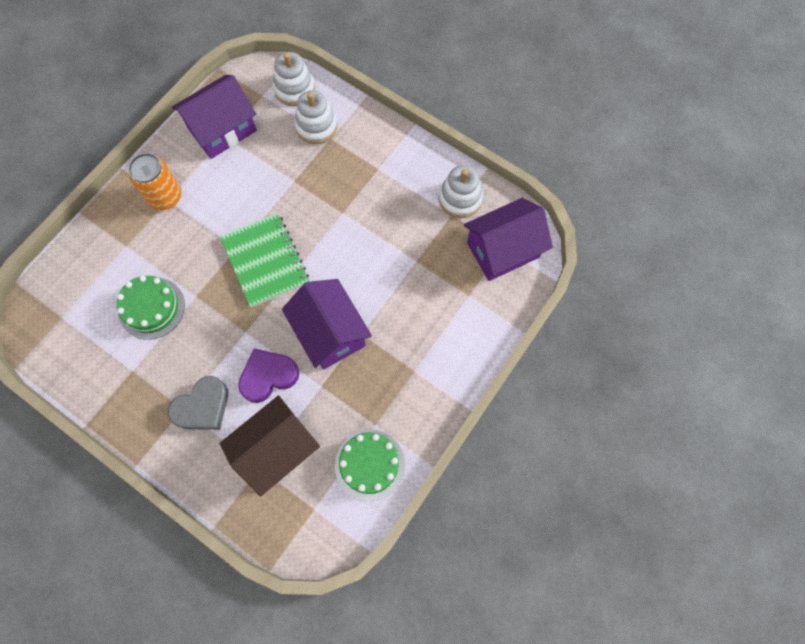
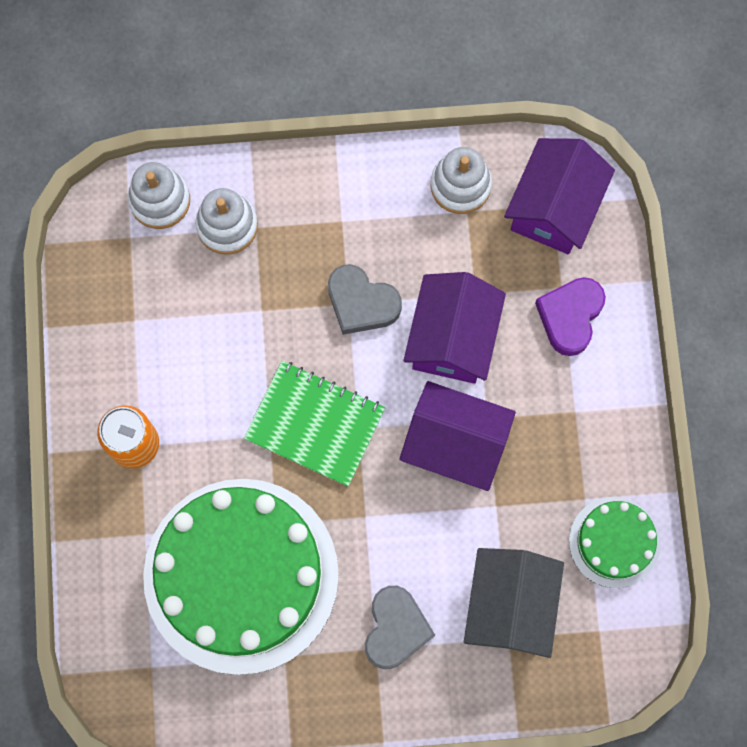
camera: 40 degrees left, 5 degrees up
green cake [116,276,185,340] -> green cake [143,479,339,675], size x2.13
purple house [172,75,257,159] -> purple house moved to [403,272,506,384]
brown house [219,396,320,497] -> grey house [464,548,564,658]
purple heart [238,349,299,403] -> purple heart moved to [535,277,606,356]
none -> grey heart [328,264,402,335]

